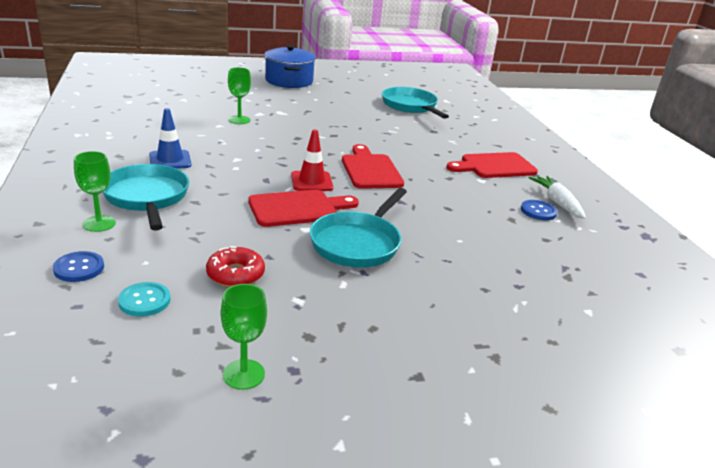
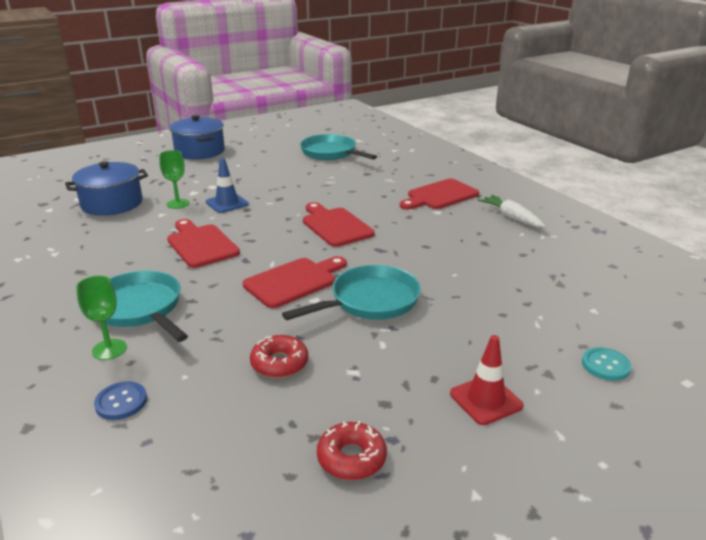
camera: 15 degrees left, 0 degrees up
turquoise button [118,282,171,317] -> turquoise button moved to [582,347,632,381]
blue traffic cone [149,108,192,169] -> blue traffic cone moved to [206,158,249,213]
green goblet [221,284,267,390] -> red donut [317,421,387,480]
red traffic cone [291,129,333,191] -> red traffic cone moved to [450,335,524,425]
turquoise pan [310,188,407,268] -> turquoise pan turned 135 degrees counterclockwise [282,265,421,320]
blue button [521,200,557,220] -> none
none -> blue pot [65,161,148,216]
none -> red cutting board [167,219,240,268]

